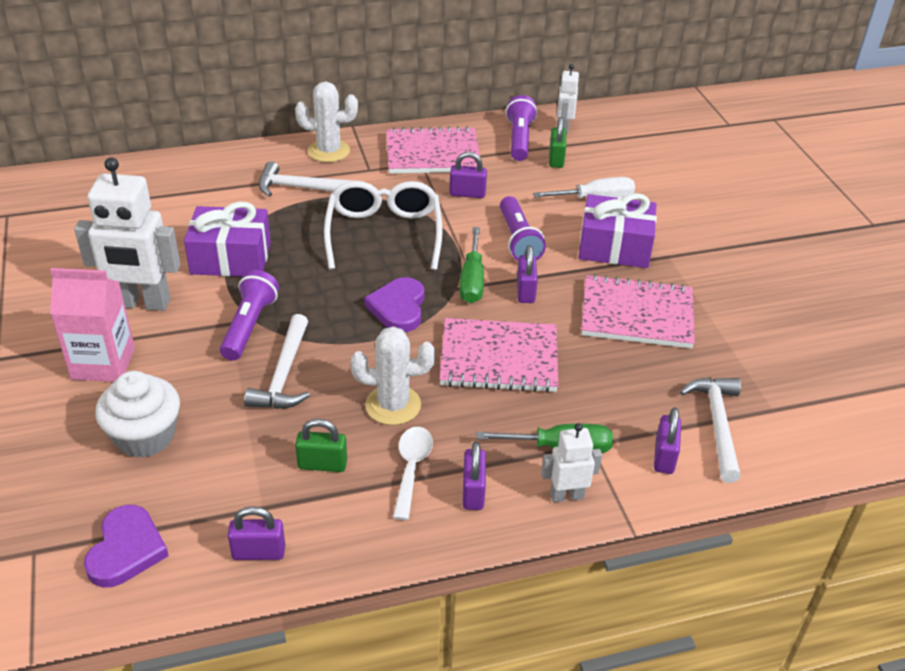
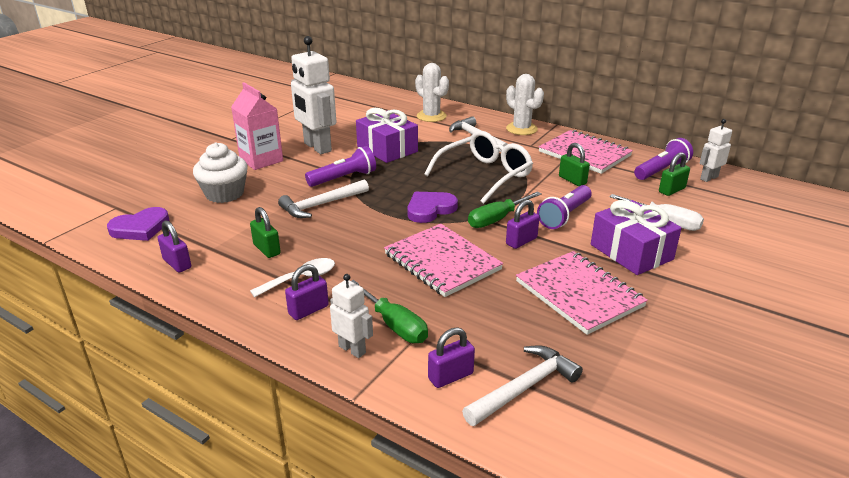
camera: 50 degrees right, 10 degrees down
white cactus [350,326,435,425] -> white cactus moved to [415,63,449,122]
purple padlock [449,152,487,198] -> green padlock [559,143,590,186]

